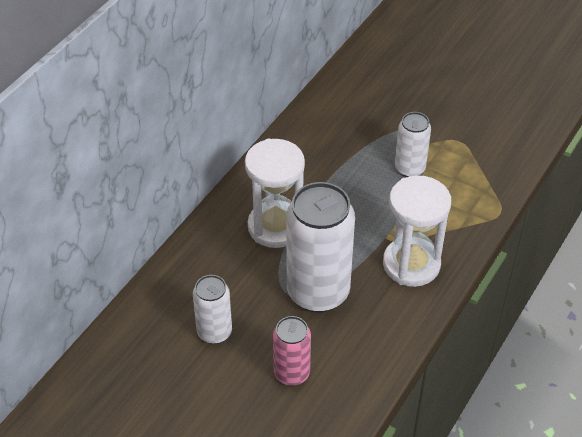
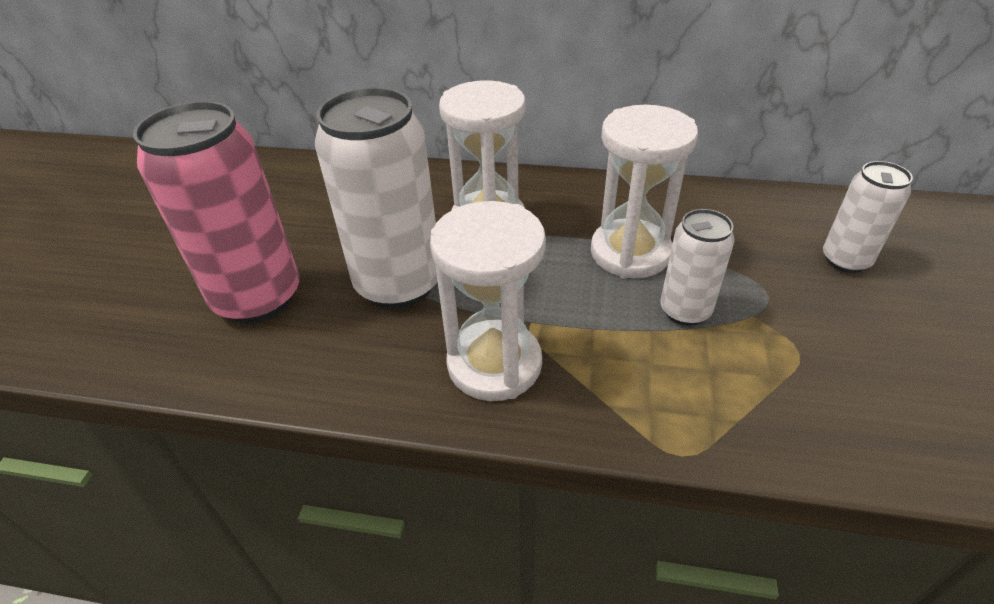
camera: 70 degrees right, 5 degrees down
white can [193,275,232,344] -> white can moved to [823,161,913,273]
pink can [273,316,311,386] -> pink can [133,101,299,324], size x1.84
none -> white hourglass [591,105,698,278]

